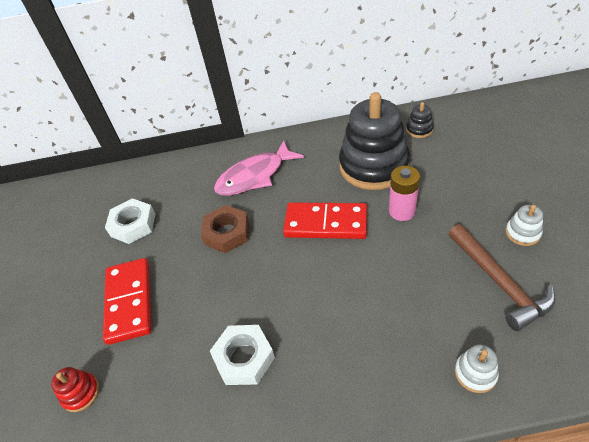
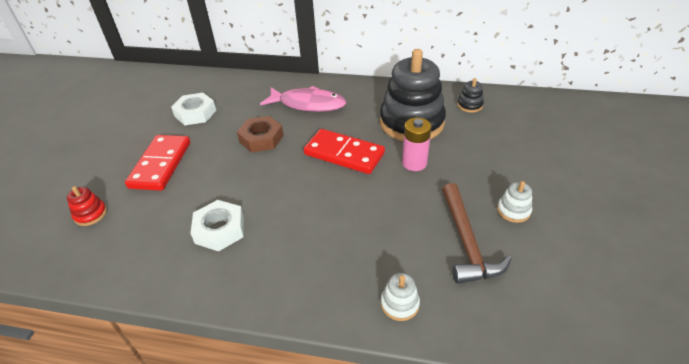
camera: 15 degrees right, 5 degrees down
pink fish [214,140,304,196] -> pink fish turned 150 degrees counterclockwise [260,86,346,112]

